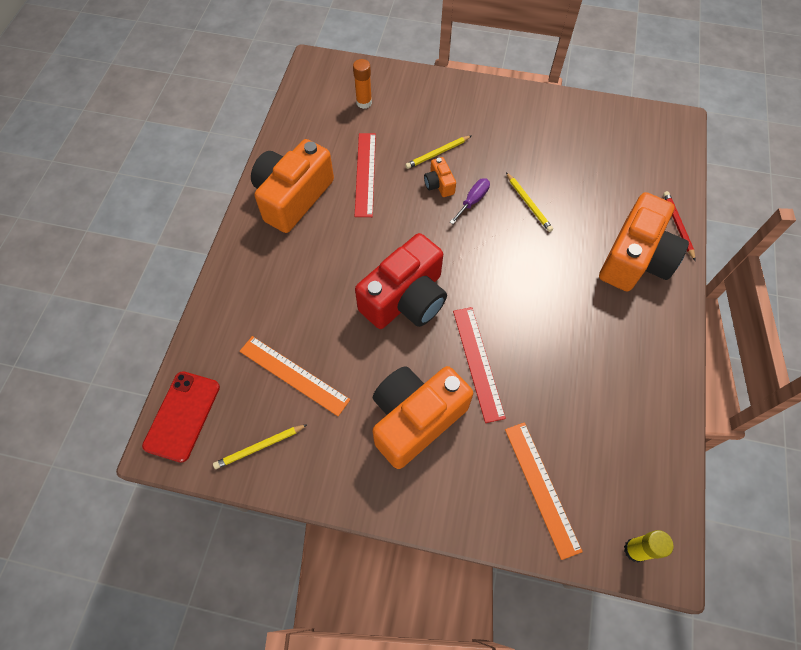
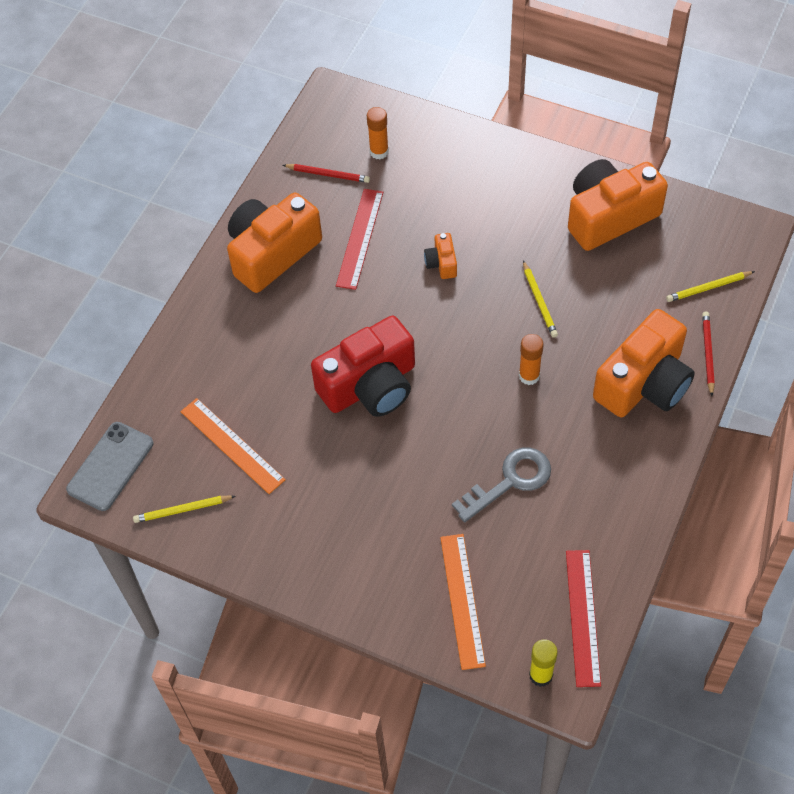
camera: 15 degrees right, 5 degrees down
red phone [142,371,220,463] -> grey phone [66,422,153,511]
orange camera [372,366,473,469] -> orange camera moved to [568,159,668,251]
yellow pencil [405,135,472,169] -> yellow pencil moved to [666,271,755,302]
purple screwdriver [450,178,490,224] -> none
red ruler [453,307,506,423] -> red ruler moved to [566,550,601,687]
none -> red pencil [283,164,370,183]
none -> grey key [452,447,551,523]
none -> orange glue stick [519,334,544,385]

